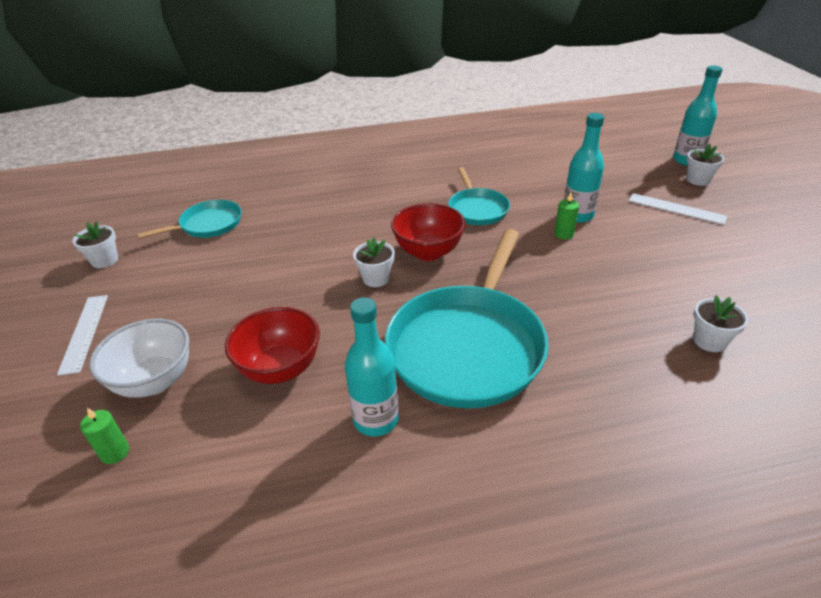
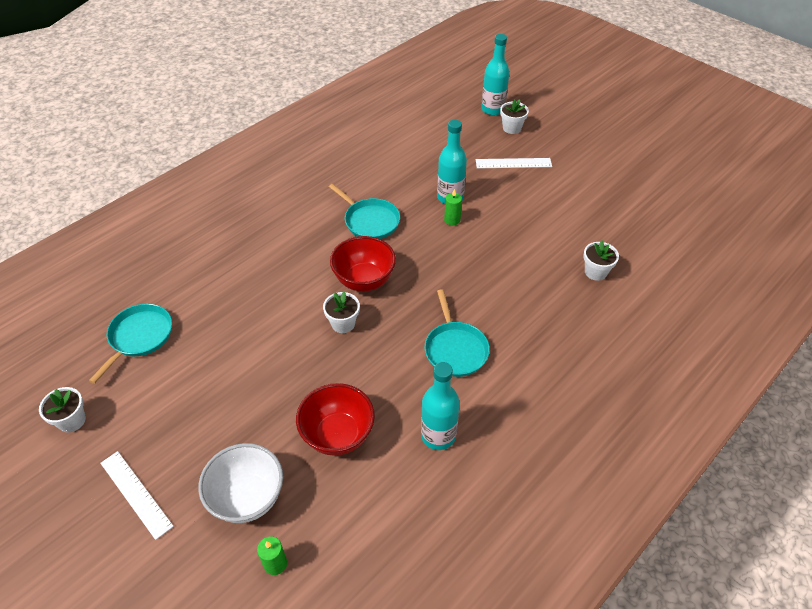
camera: 35 degrees left, 10 degrees up
turquoise pan [385,229,549,408] -> turquoise pan [425,289,490,377], size x0.52

